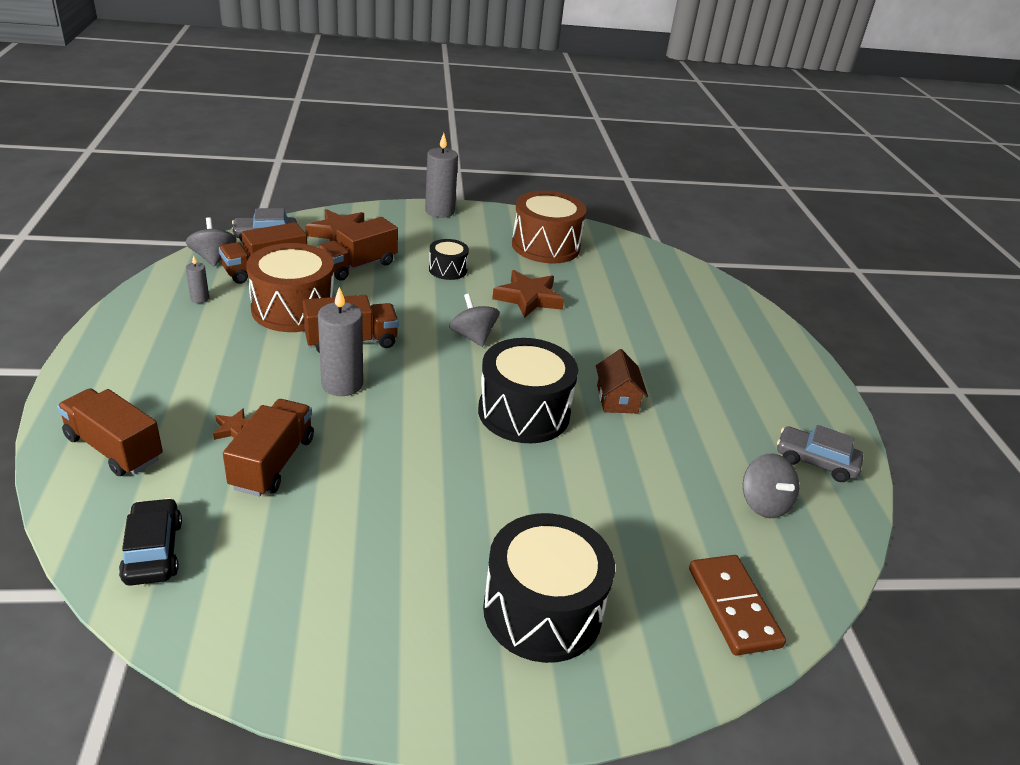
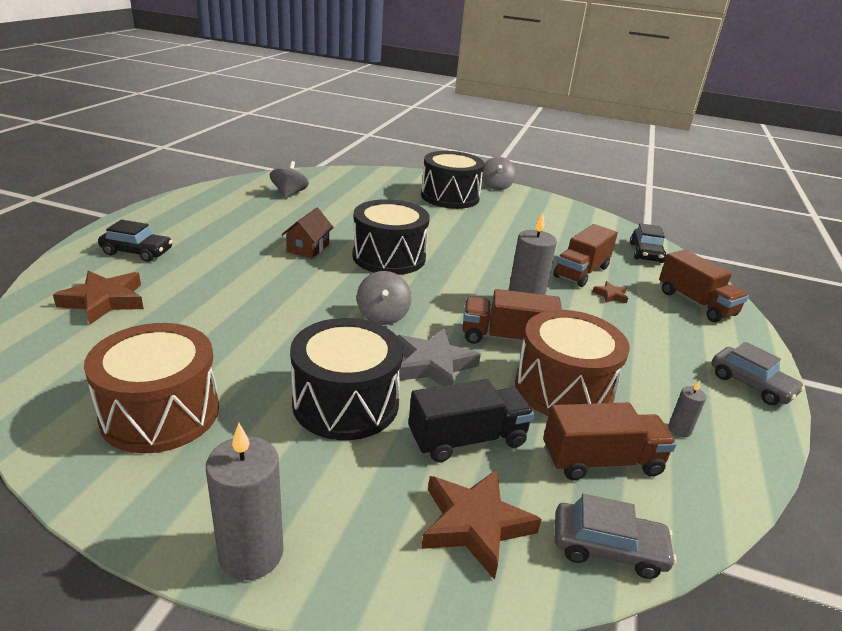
camera: 155 degrees left, 5 degrees down
grey spinning top [186,217,237,267] -> grey spinning top moved to [482,157,516,190]
brown truck [318,217,398,281] -> black truck [408,379,534,462]
black drum [429,239,469,280] -> black drum [290,318,403,440], size x1.92
brown star [492,270,564,318] -> brown star moved to [53,271,144,325]
brown domino [689,555,786,656] -> none
grey car [777,425,864,482] -> grey car moved to [711,342,805,405]
none -> black car [98,220,173,262]
none -> grey star [397,328,481,386]

